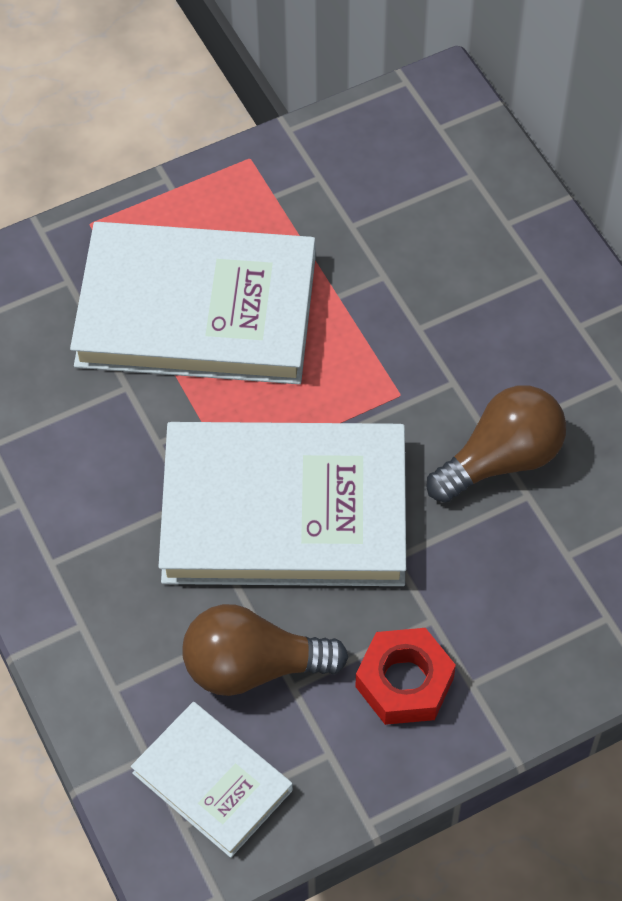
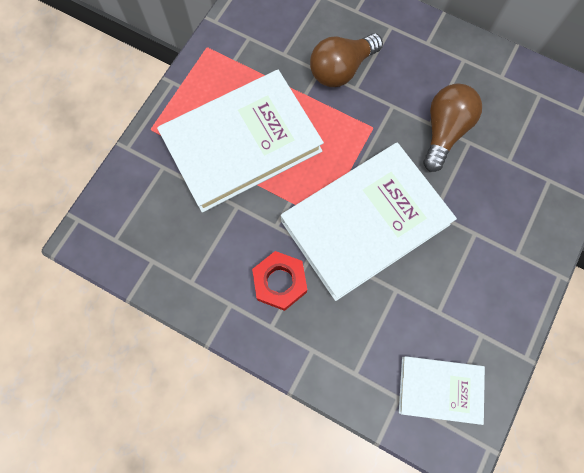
camera: 35 degrees left, 15 degrees up
brown light bulb [182,604,348,696] -> brown light bulb moved to [310,33,383,87]
red nut [356,628,456,725] -> red nut moved to [252,251,307,311]

